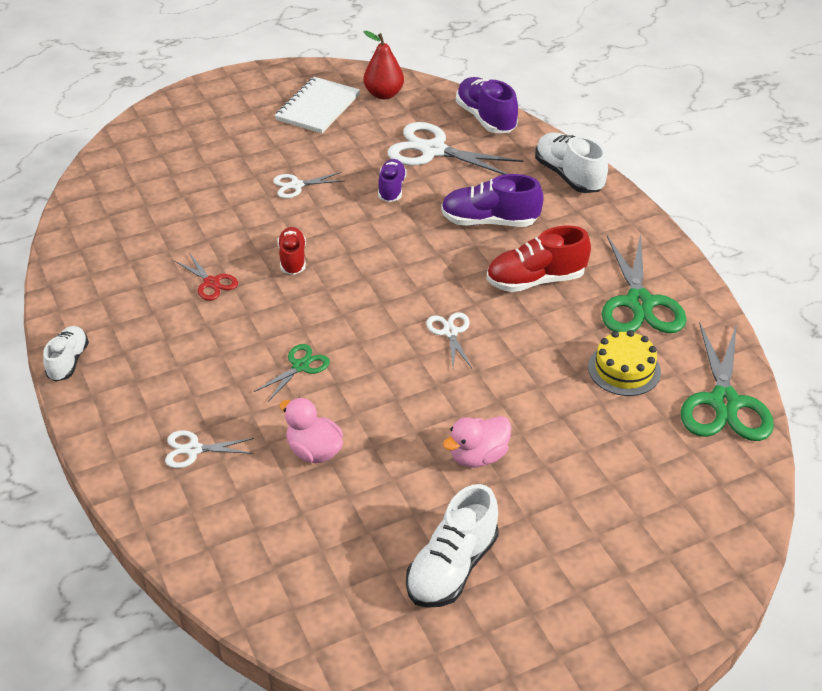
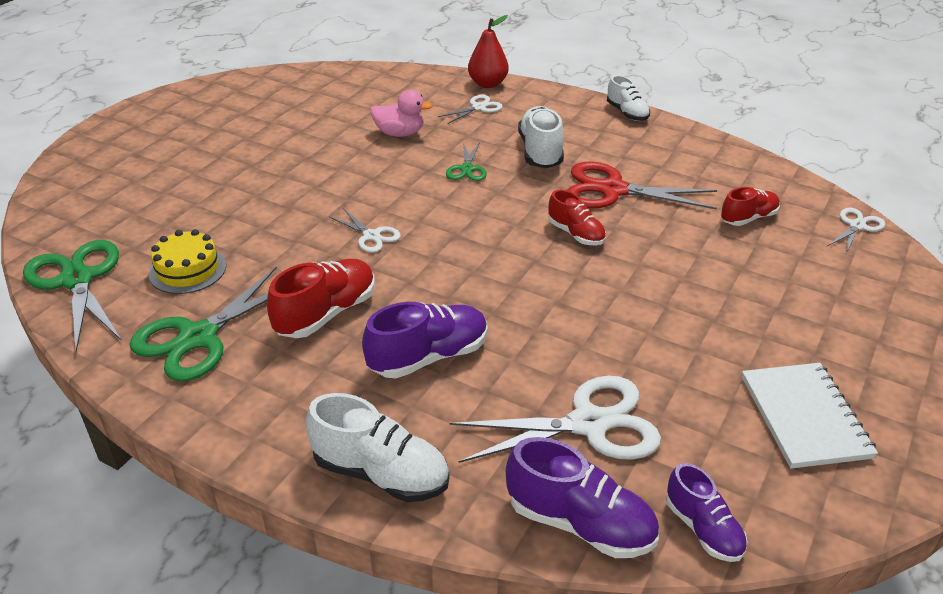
camera: 145 degrees right, 5 degrees down
red scissors [175,253,238,301] -> red scissors [567,162,717,209], size x1.94
white scissors [273,172,343,198] -> white scissors moved to [827,208,885,253]
red pear [363,31,404,99] -> red pear moved to [468,15,509,88]
purple shoe [378,159,407,202] -> purple shoe moved to [666,463,747,562]
white shoe [406,484,499,608] -> white shoe moved to [518,106,564,168]
pink duck [443,416,511,467] -> none
green scissors [602,234,687,333] -> green scissors turned 105 degrees counterclockwise [130,266,277,382]
none -> red shoe [721,187,780,226]

